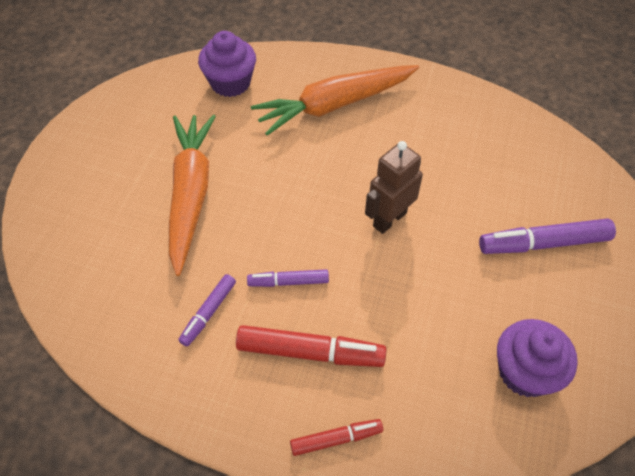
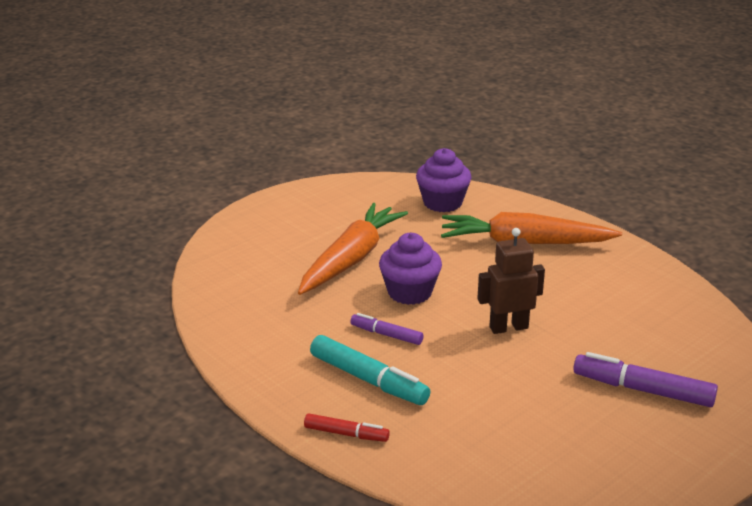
camera: 30 degrees right, 25 degrees down
purple marker [178,274,236,347] -> none
red marker [236,325,386,367] -> turquoise marker [310,335,430,405]
purple cupcake [497,319,578,397] -> purple cupcake moved to [379,233,442,305]

